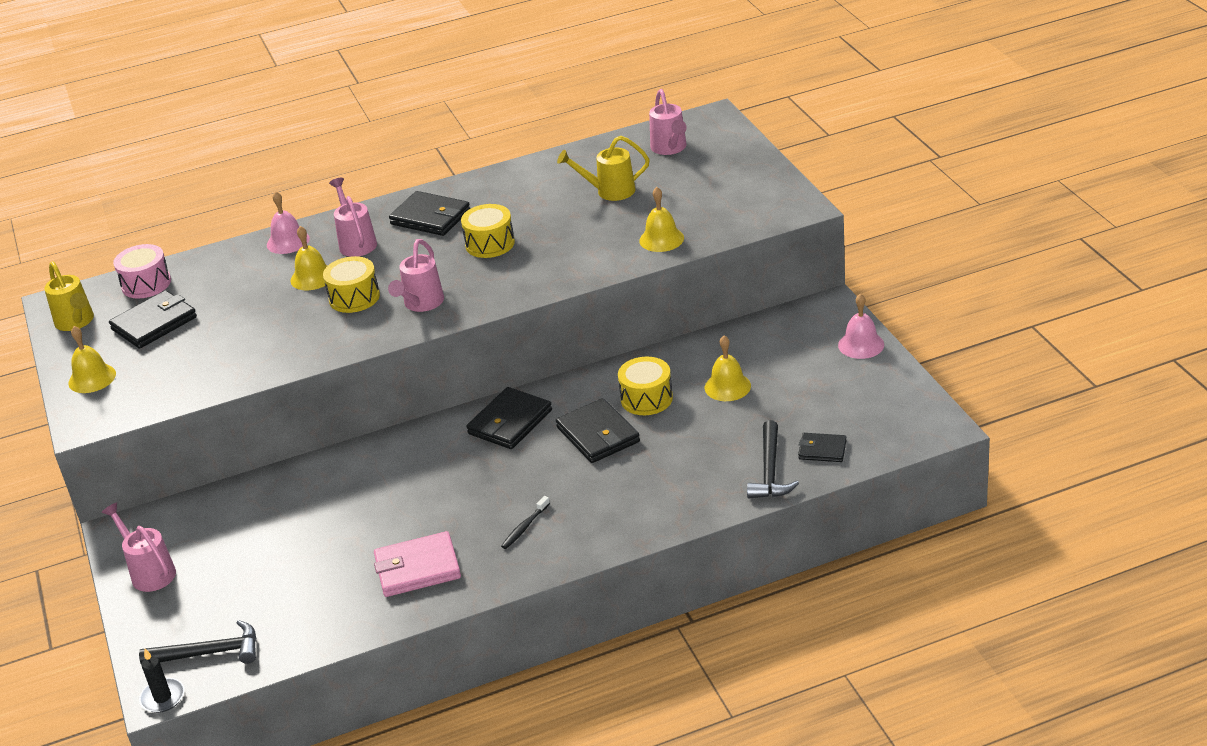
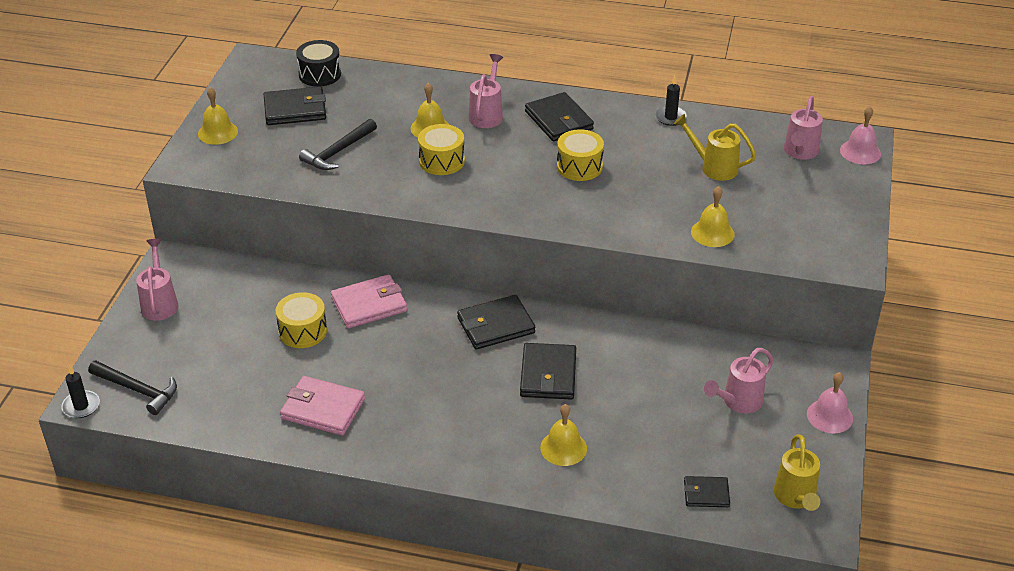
camera: 30 degrees right, 5 degrees up
yellow watering can [44,261,94,331] -> yellow watering can moved to [774,434,820,511]
pink drum [113,244,171,299] -> black drum [296,40,341,87]
pink bell [267,191,310,254] -> pink bell moved to [840,106,881,164]
pink watering can [388,239,444,312] -> pink watering can moved to [704,348,774,413]
black toothbrush [501,496,550,549] -> none
yellow drum [618,357,673,415] -> yellow drum moved to [275,292,327,348]
yellow bell [705,336,751,401] -> yellow bell moved to [540,404,587,466]
black hammer [747,420,799,499] -> black hammer moved to [299,119,377,170]
black wallet [798,433,847,462] -> black wallet turned 45 degrees counterclockwise [684,476,730,507]
none -> pink wallet [331,274,407,329]
none -> black candle [655,75,687,126]

